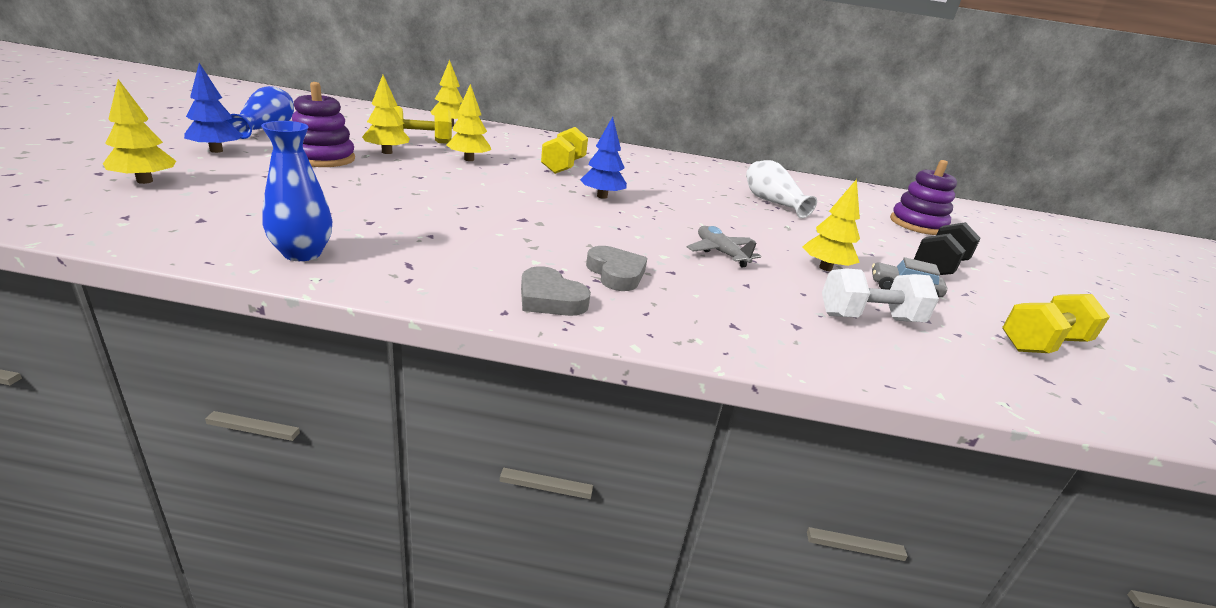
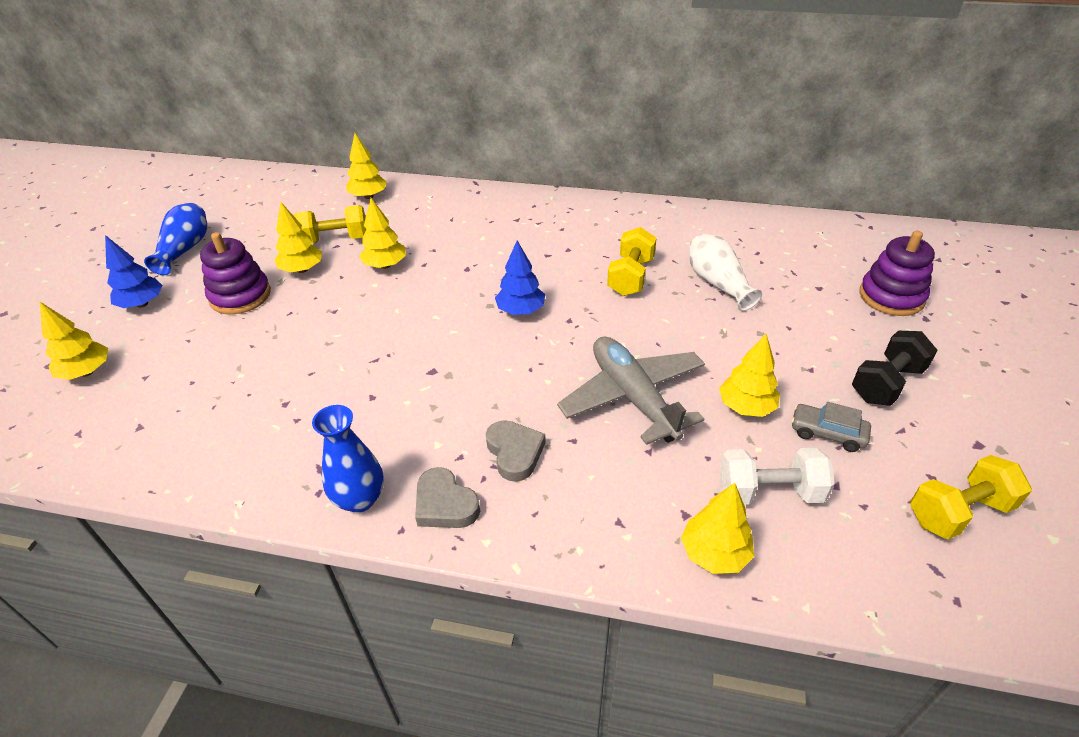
camera: 10 degrees right, 15 degrees up
blue vase [261,121,332,261] -> blue vase moved to [312,405,384,513]
yellow dumbbell [541,127,588,174] -> yellow dumbbell moved to [607,227,657,296]
grey plane [687,226,761,268] -> grey plane [557,336,705,445], size x1.85
none -> yellow tree [681,483,754,574]

